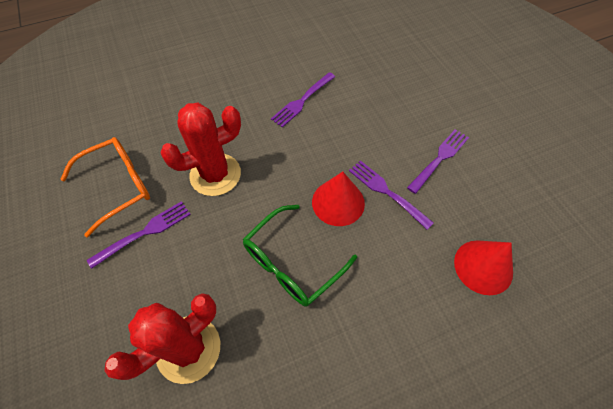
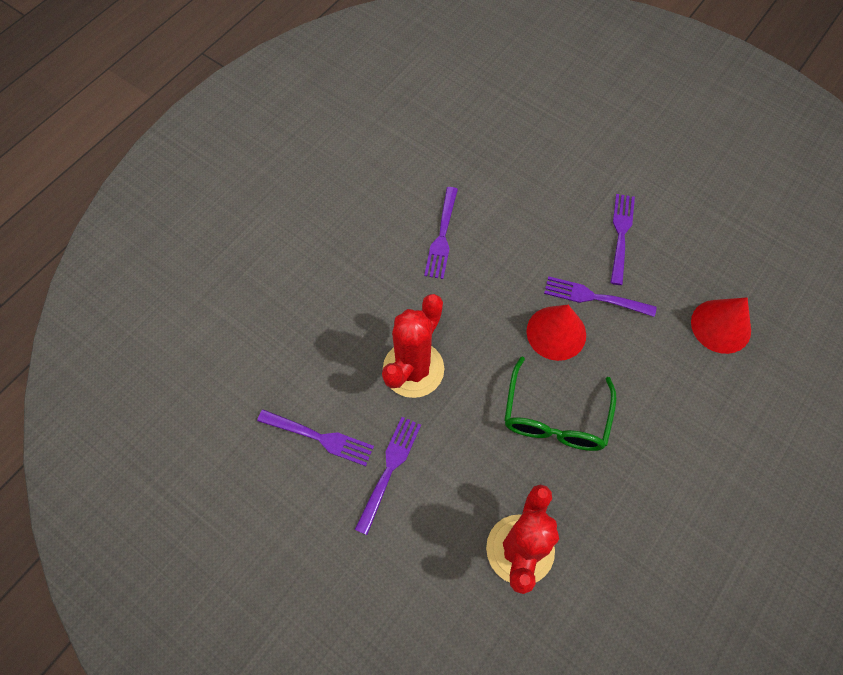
camera: 30 degrees left, 5 degrees up
orange glasses [60,137,150,237] -> purple fork [257,410,374,466]

